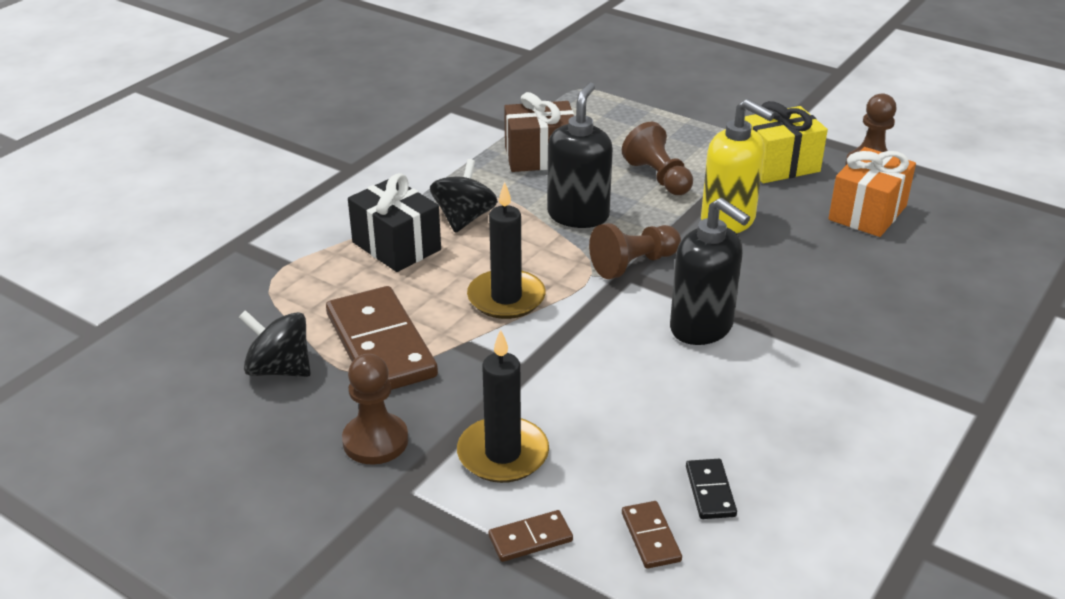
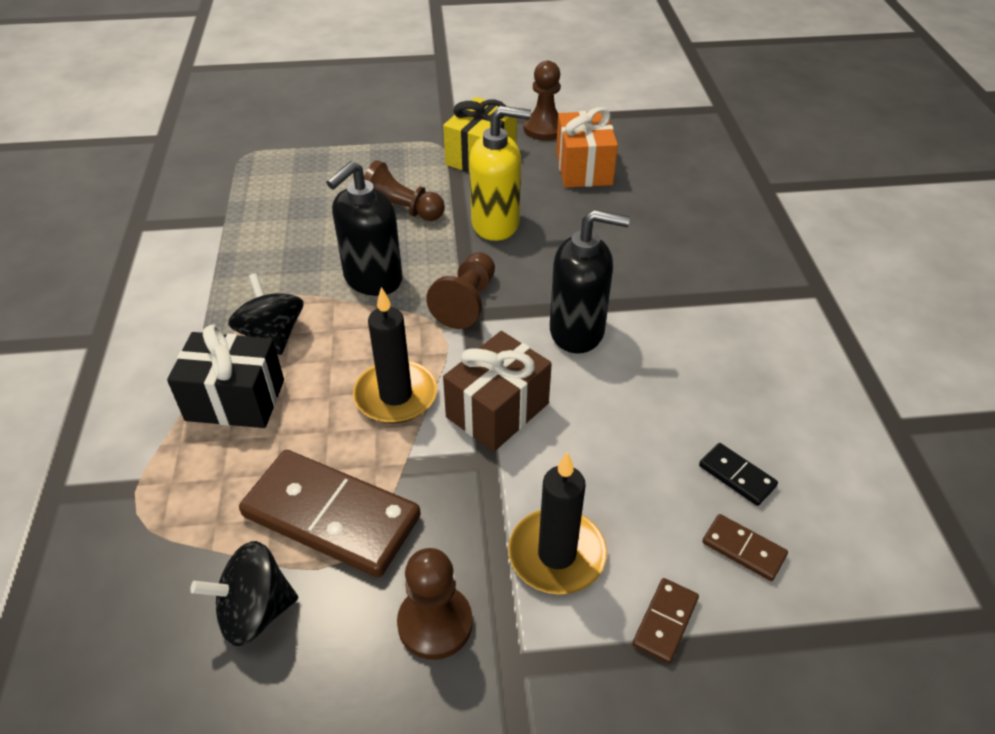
camera: 40 degrees left, 10 degrees up
brown gift [504,92,574,172] -> brown gift moved to [443,331,552,451]
black soap dispenser [547,82,613,228] -> black soap dispenser turned 120 degrees counterclockwise [326,161,402,296]

